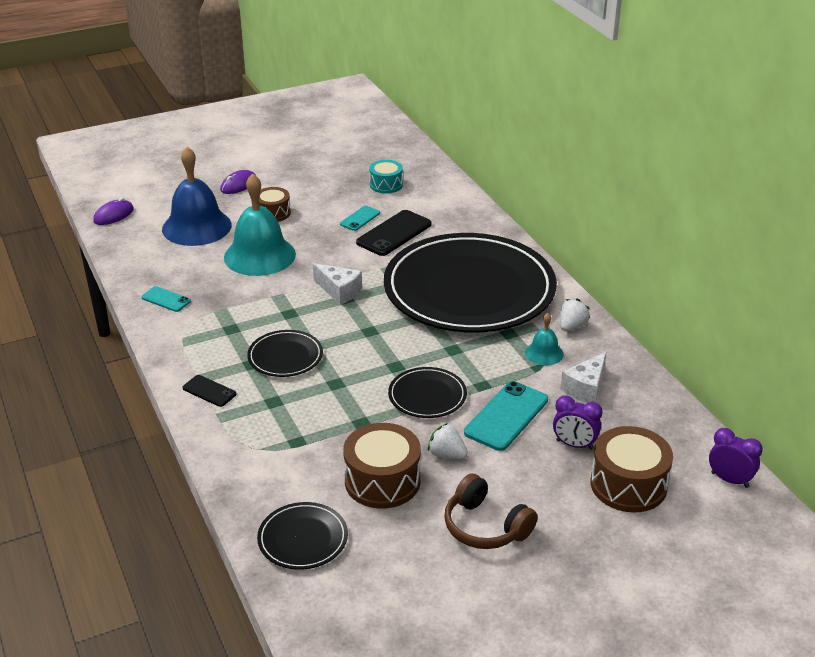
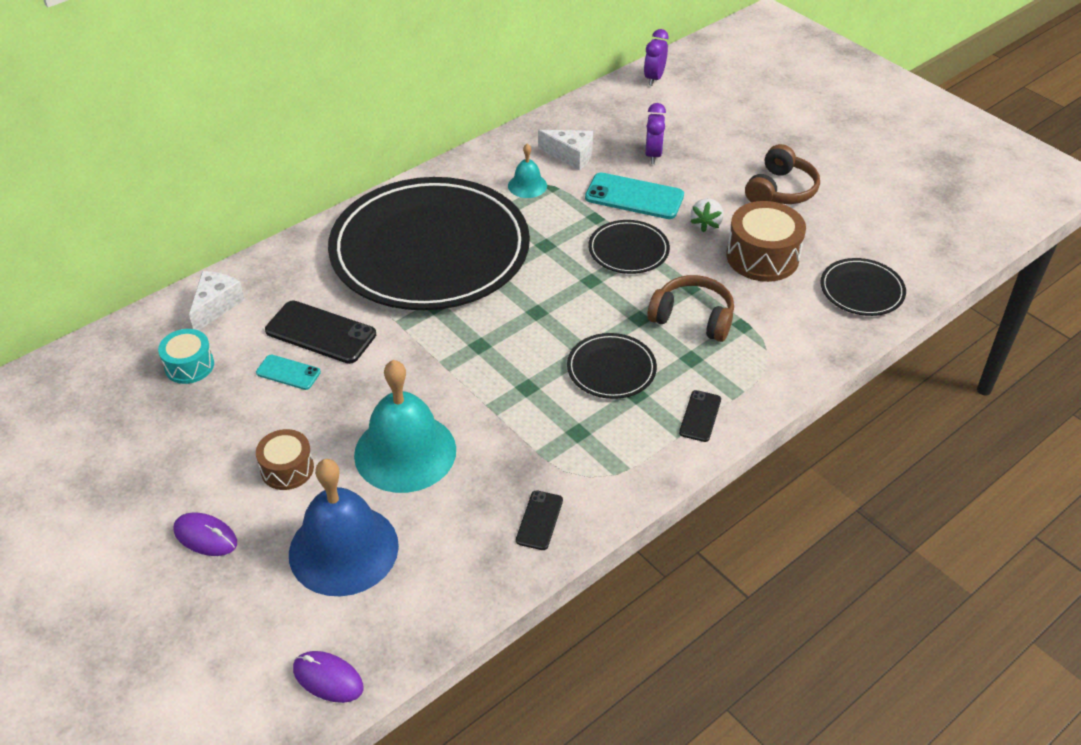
camera: 105 degrees left, 10 degrees up
turquoise phone [142,286,191,312] -> black phone [516,490,563,550]
white cheese [313,263,362,305] -> white cheese moved to [189,271,245,330]
white strawberry [560,299,590,331] -> none
brown drum [590,426,673,513] -> none
none -> brown headphones [647,275,734,342]

